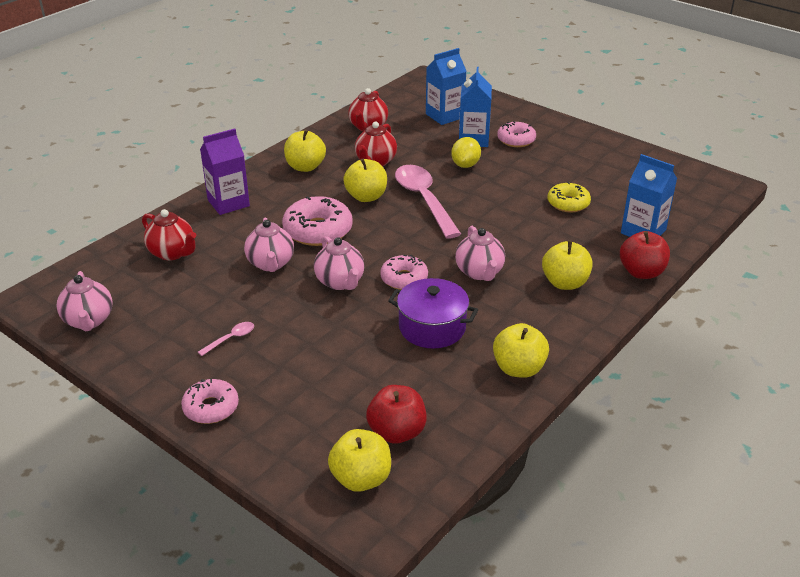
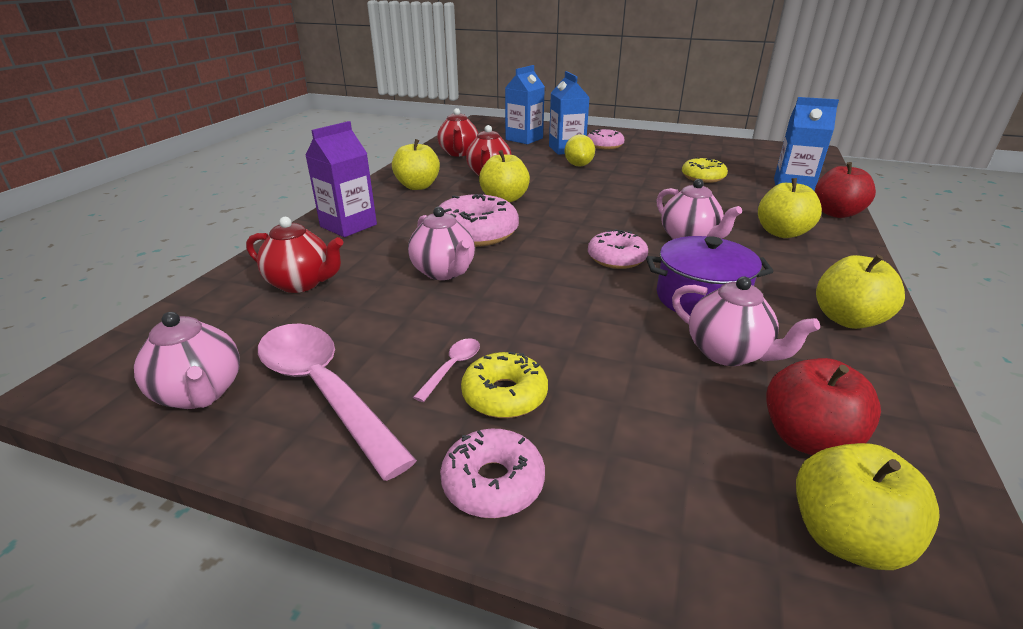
camera: 20 degrees left, 5 degrees down
pink teapot [314,236,364,290] -> pink teapot moved to [672,276,820,366]
pink spoon [395,165,461,239] -> pink spoon moved to [258,324,417,481]
none -> yellow donut [461,352,548,418]

